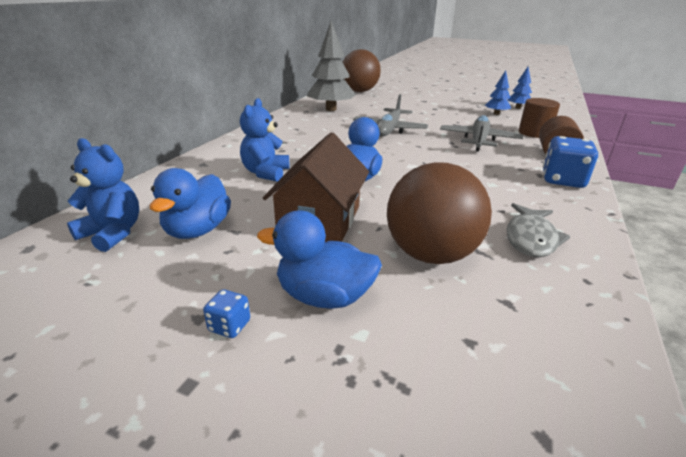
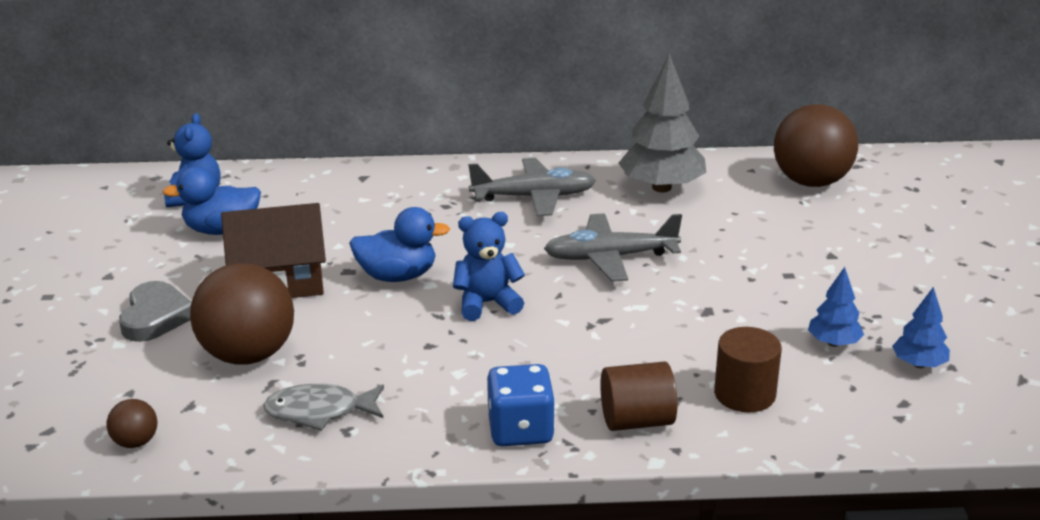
camera: 65 degrees right, 0 degrees up
blue dice [203,289,250,338] -> none
blue teddy bear [240,98,290,182] -> blue teddy bear moved to [453,212,525,321]
blue duck [257,210,382,309] -> grey heart [119,281,191,342]
grey plane [440,115,523,151] -> grey plane moved to [468,158,596,216]
none -> brown ball [106,399,157,448]

